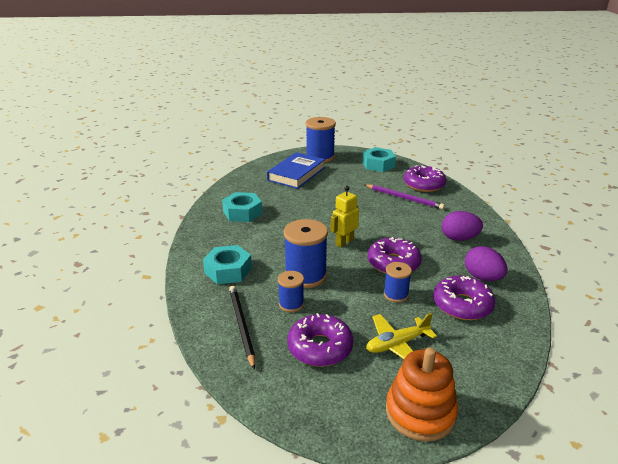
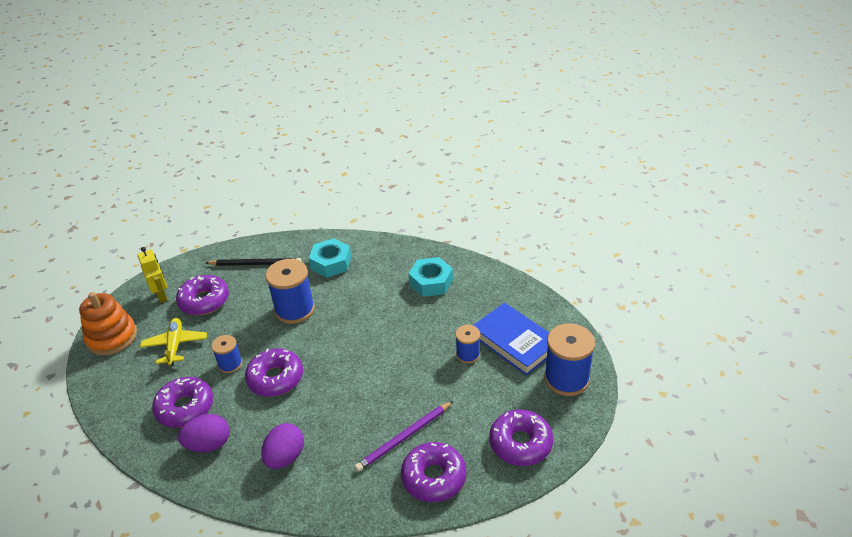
camera: 110 degrees right, 10 degrees up
blue spool [278,271,304,312] -> blue spool moved to [455,325,480,364]
yellow robot [330,186,359,248] -> yellow robot moved to [137,247,167,303]
turquoise nut [362,147,396,172] -> purple donut [489,409,553,466]

